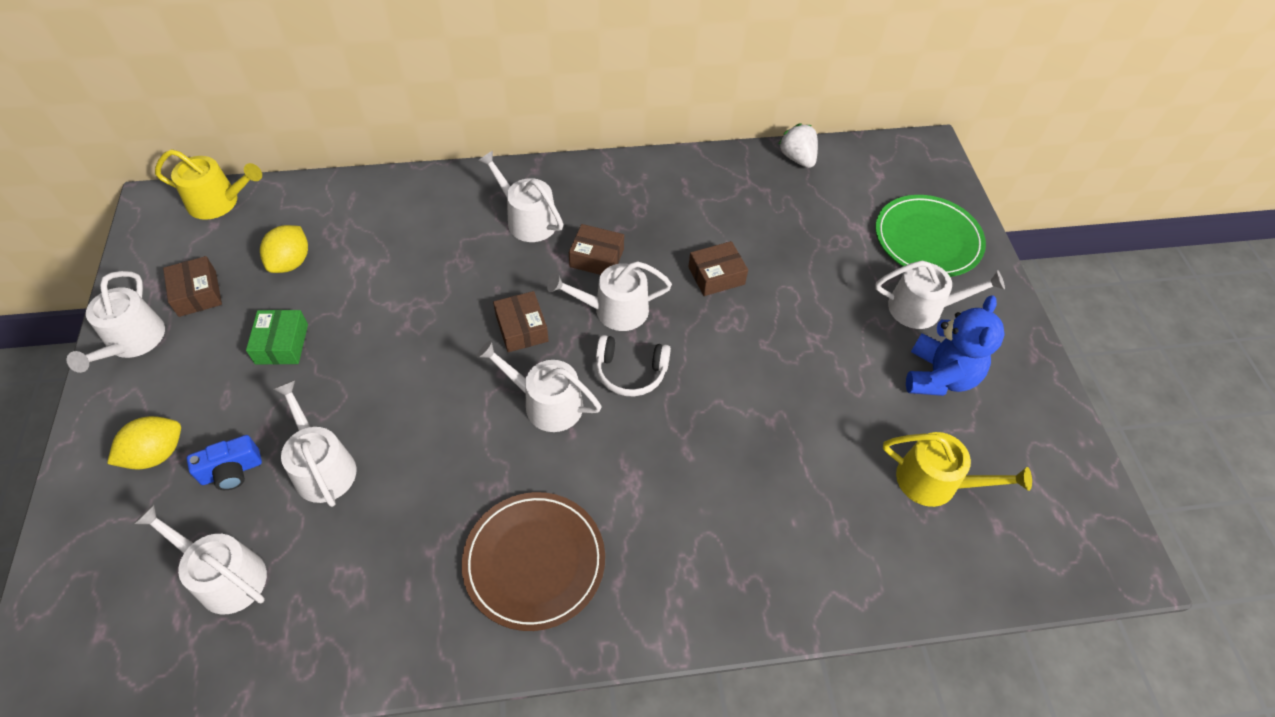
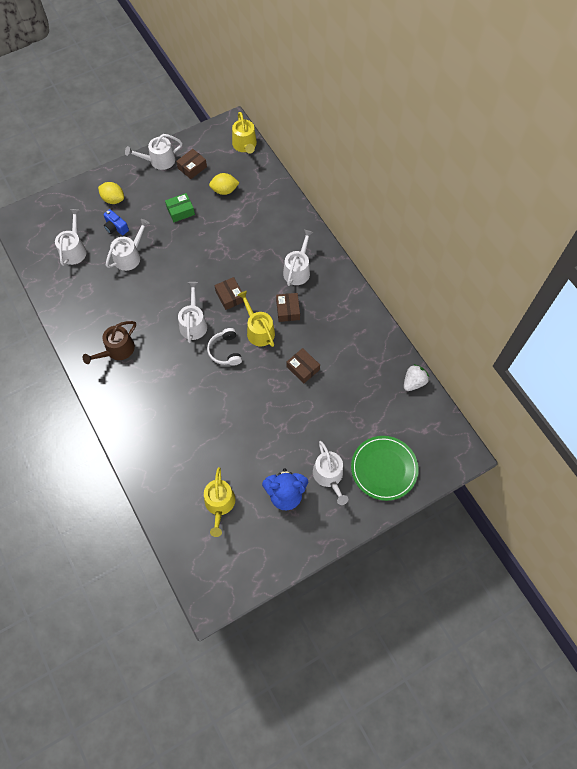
camera: 70 degrees right, 10 degrees up
brown plate [462,492,605,631] -> brown watering can [83,321,136,364]
brown box [493,291,549,352] -> brown box turned 75 degrees counterclockwise [214,277,244,310]
white watering can [547,261,672,331] -> yellow watering can [238,291,275,347]

